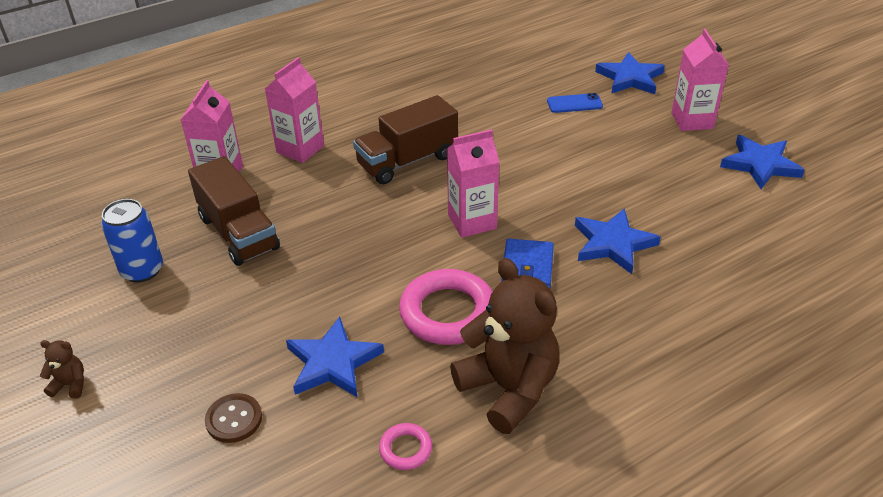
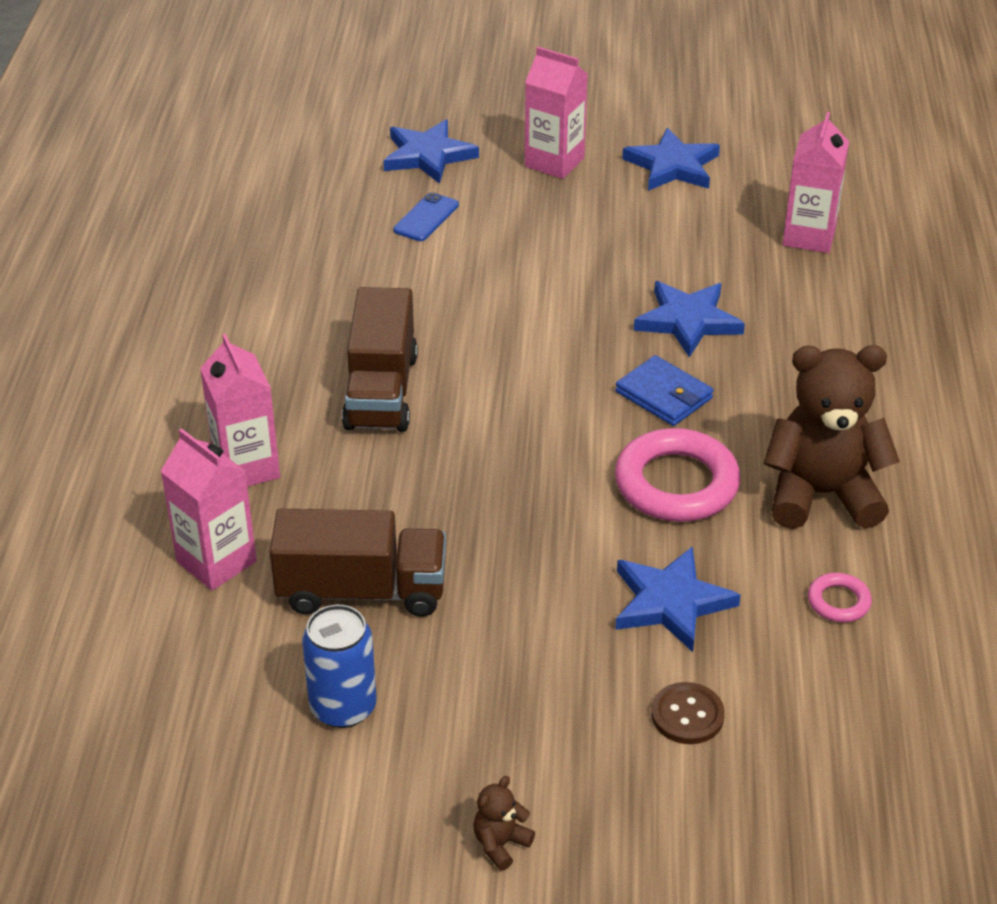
camera: 55 degrees left, 0 degrees up
pink carton [447,129,499,238] -> pink carton moved to [783,112,849,253]

